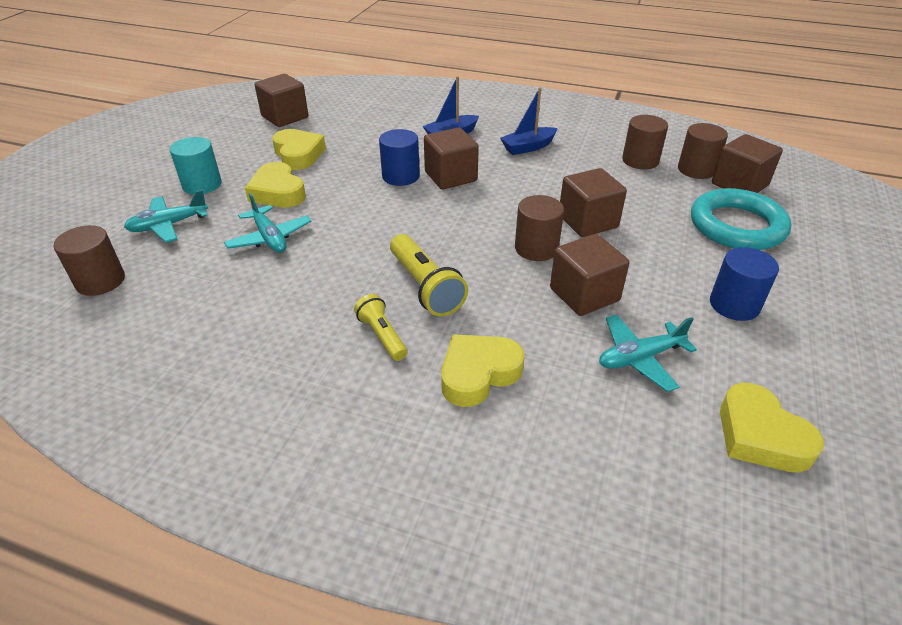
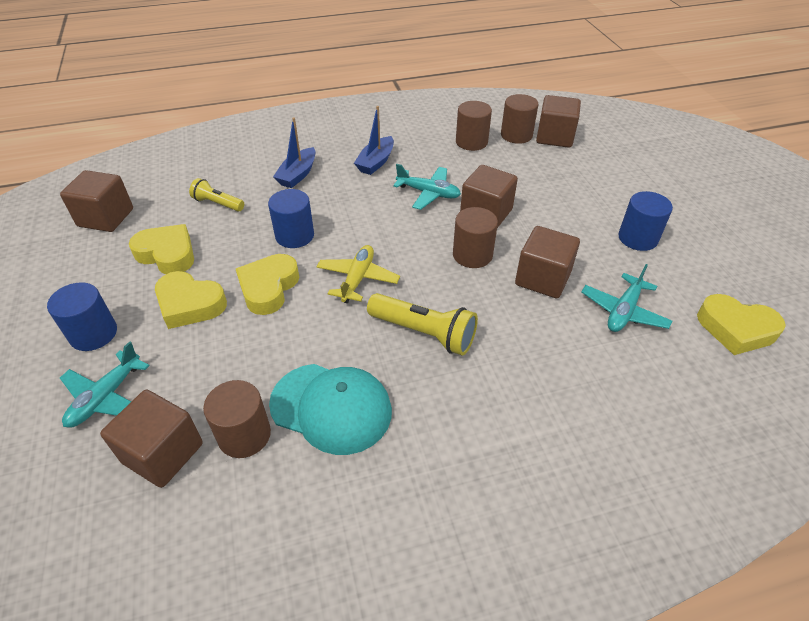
camera: 35 degrees left, 5 degrees up
brown cylinder [54,225,125,296] -> brown cylinder moved to [203,380,271,458]
turquoise cylinder [170,137,222,195] -> blue cylinder [47,282,117,351]
turquoise plane [224,193,312,253] -> turquoise plane moved to [393,164,461,210]
yellow flashlight [354,294,408,361] -> yellow flashlight moved to [189,178,244,212]
brown cube [424,128,479,189] -> brown cube moved to [100,390,203,488]
yellow heart [441,334,525,407] -> yellow heart moved to [236,254,299,315]
turquoise ring [691,188,791,250] -> none
none -> turquoise cap [269,364,392,455]
none -> yellow plane [316,245,400,303]

